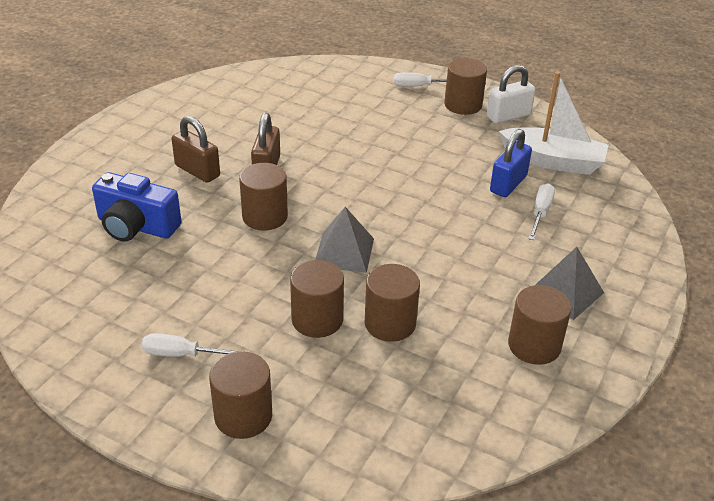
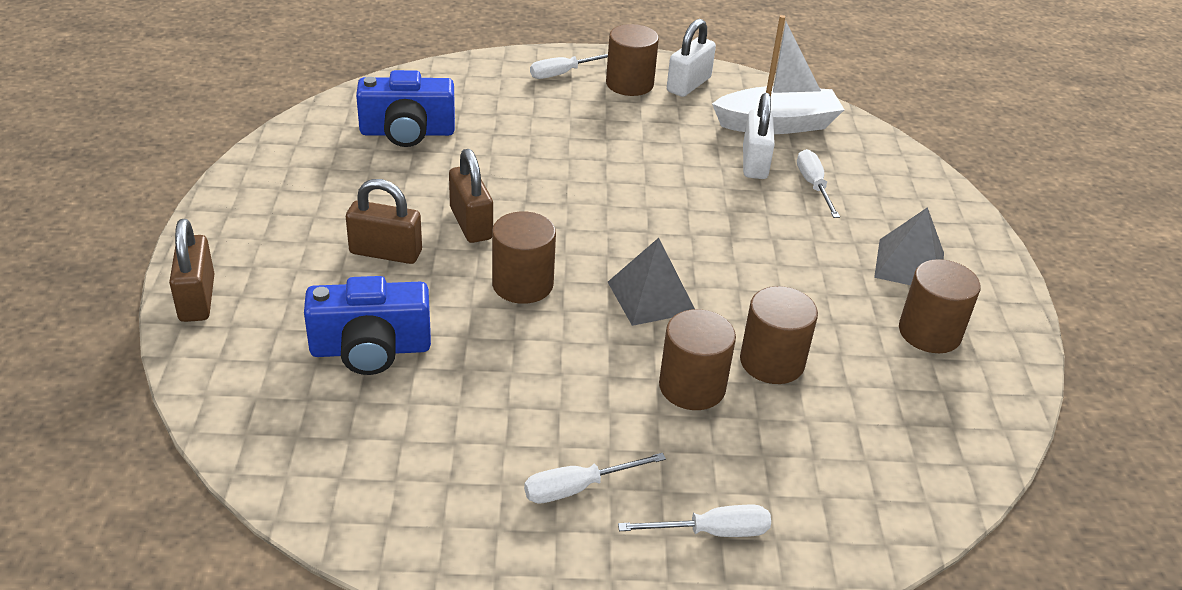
camera: 30 degrees left, 0 degrees up
brown cylinder [209,351,272,439] -> white screwdriver [618,505,771,537]
blue padlock [490,129,532,197] -> white padlock [743,93,775,179]
none -> brown padlock [169,219,215,322]
none -> blue camera [356,70,455,147]

